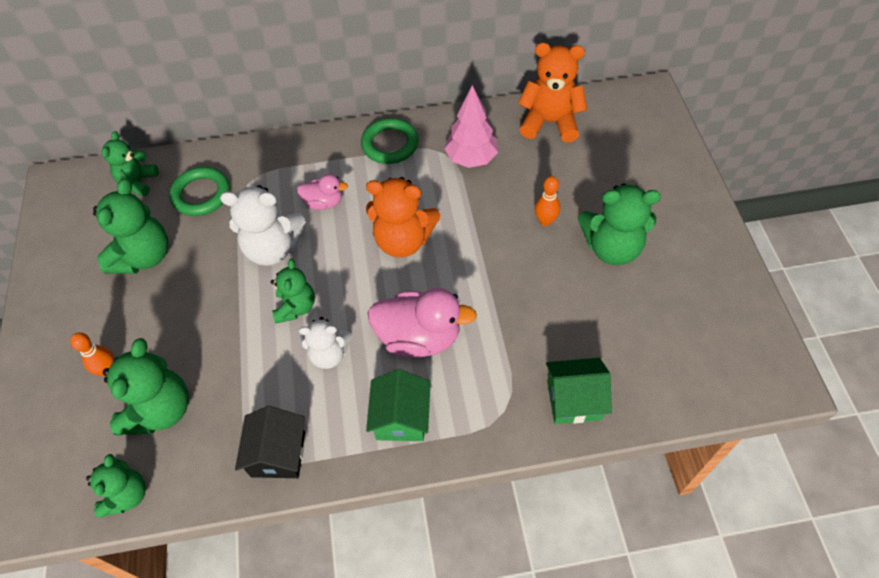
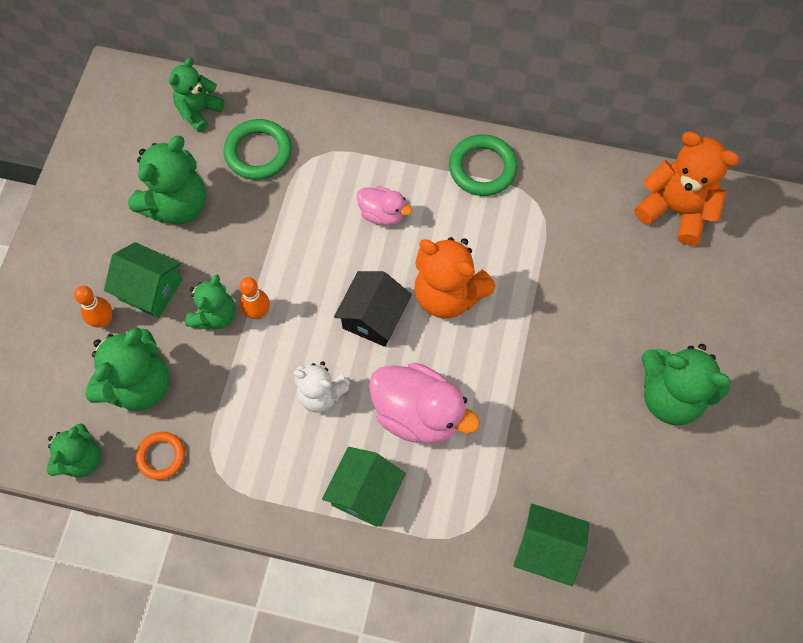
camera: 20 degrees right, 10 degrees up
white teddy bear [220,185,307,266] -> none
black house [235,406,305,478] -> black house moved to [334,271,412,347]
green teddy bear [271,259,315,323] -> green teddy bear moved to [185,275,235,330]
pink tree [444,85,498,168] -> none
orange bowling pin [535,176,560,226] -> orange bowling pin moved to [239,277,270,319]
none -> green house [104,242,182,318]
none -> orange ring [136,432,185,480]

